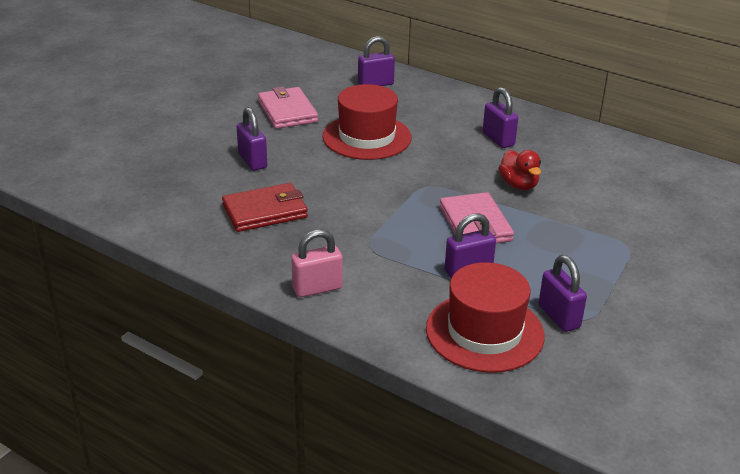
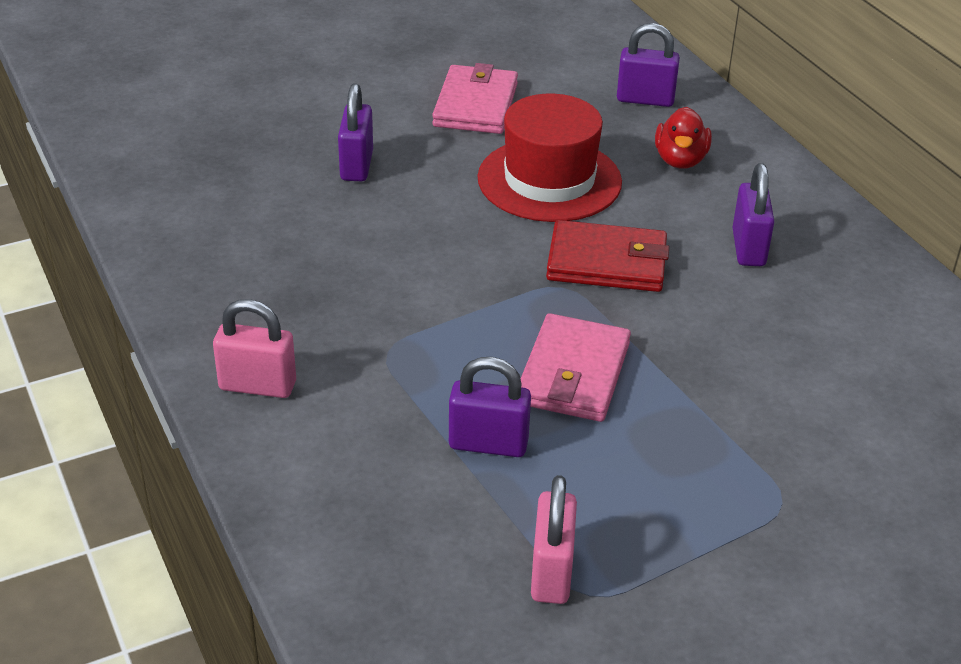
camera: 30 degrees right, 5 degrees up
red wallet [222,183,308,232] -> red wallet moved to [546,220,669,292]
red hat [426,262,545,373] -> none
red duck [498,150,541,190] -> red duck moved to [655,107,712,169]
purple padlock [539,255,587,332] -> pink padlock [531,475,577,604]

